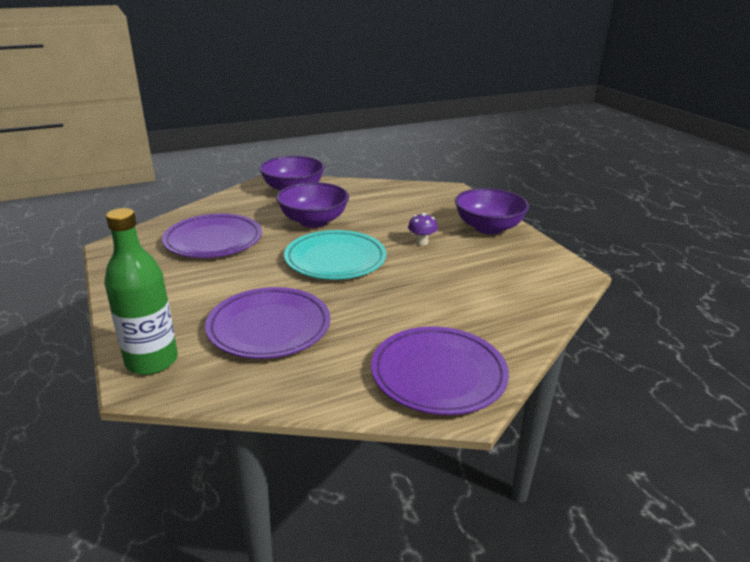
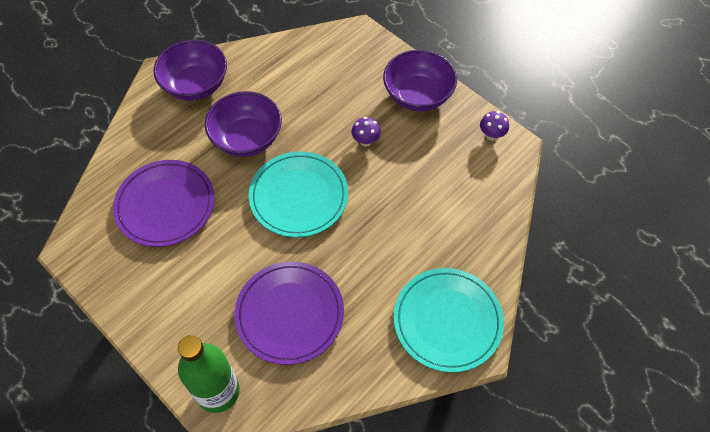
camera: 20 degrees left, 30 degrees up
purple plate [371,326,509,415] -> turquoise plate [394,268,504,372]
none -> purple mushroom [480,111,509,141]

